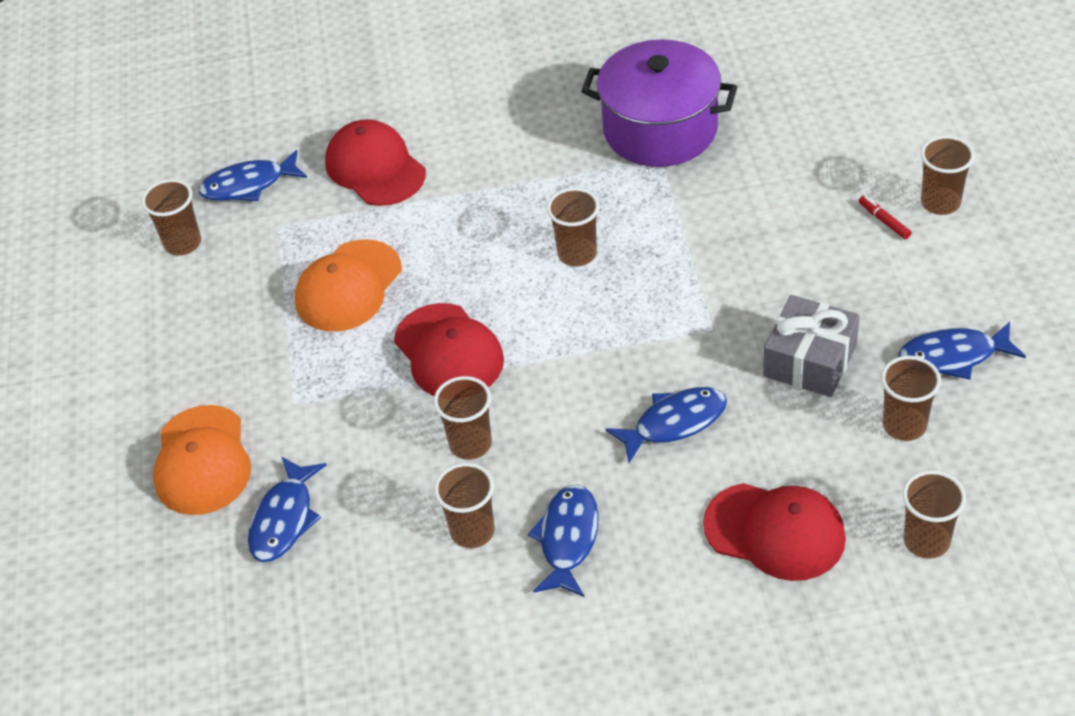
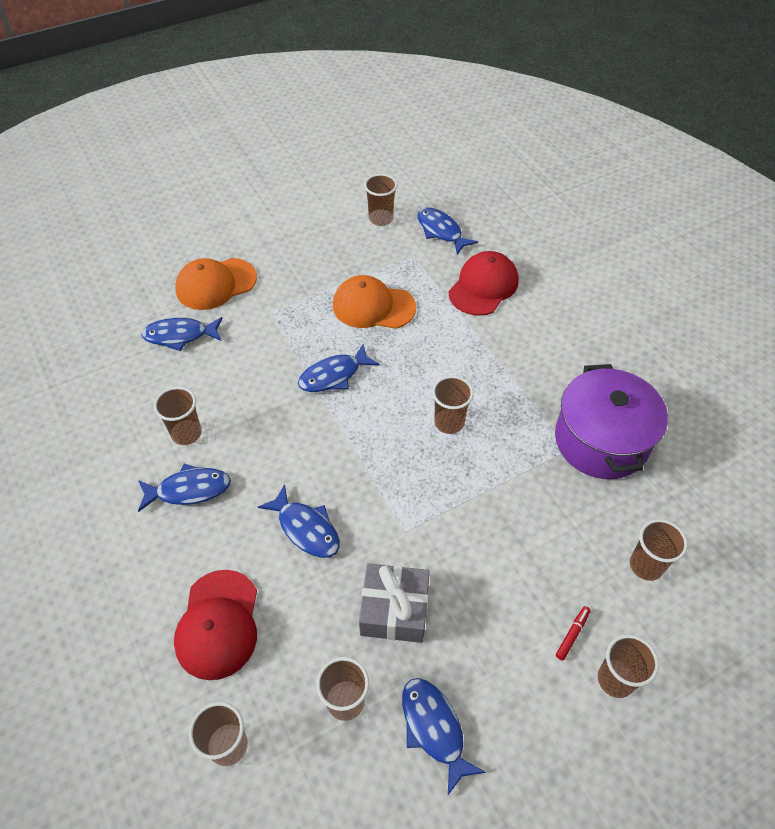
camera: 65 degrees right, 5 degrees up
red cap [394,303,504,396] -> blue fish [298,344,379,392]
brown cup [434,376,492,460] -> brown cup moved to [630,519,688,581]

